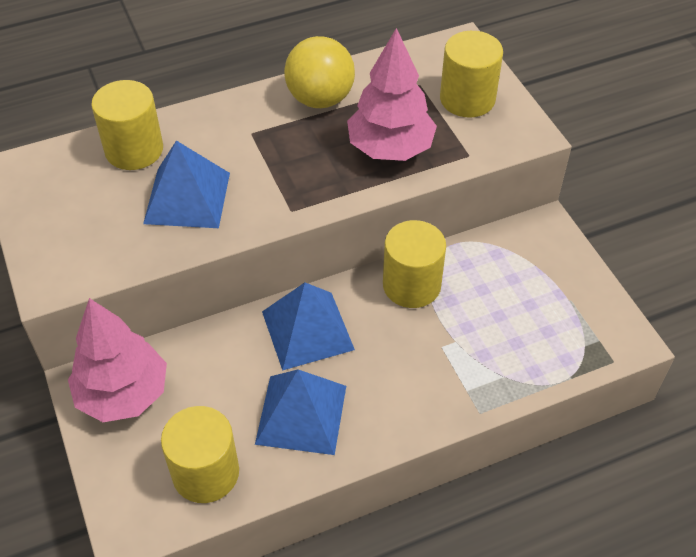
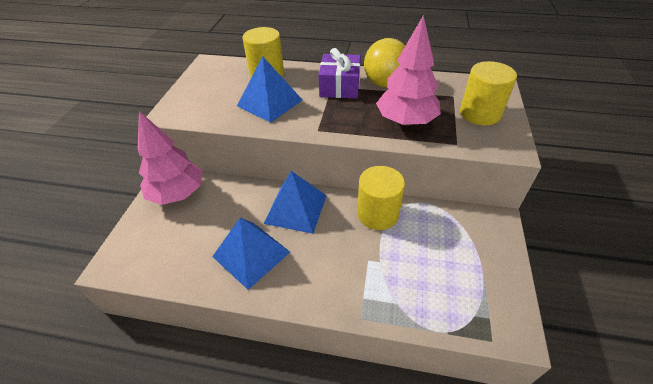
camera: 35 degrees right, 5 degrees down
yellow cylinder [161,406,239,503] -> none
none -> purple gift [318,48,361,99]

